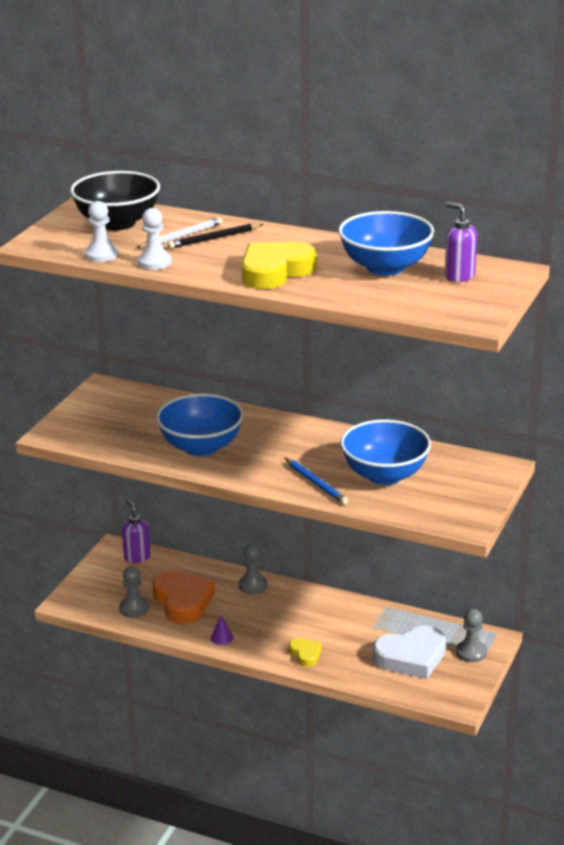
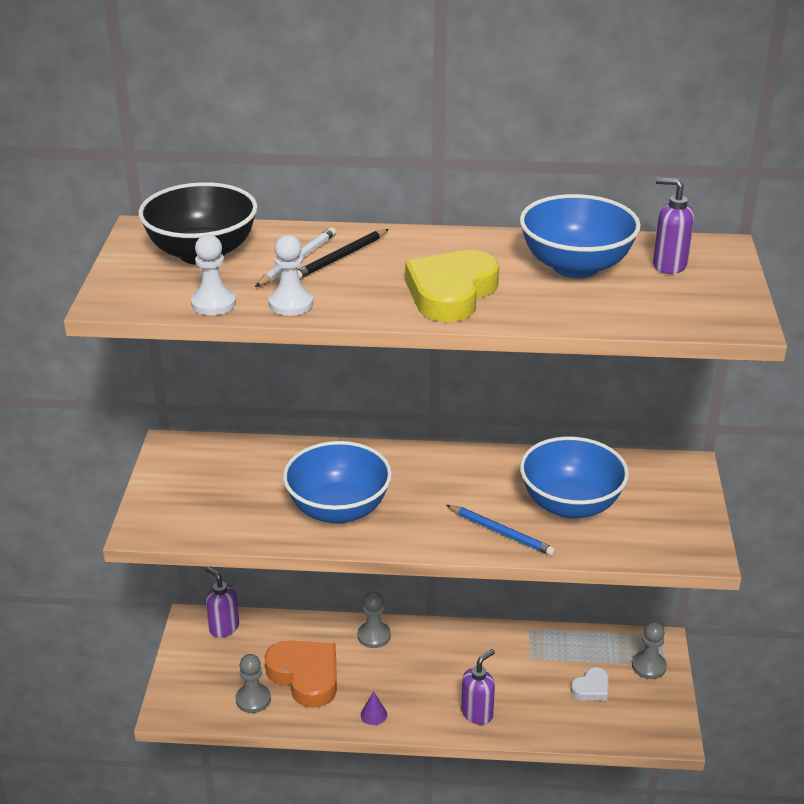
camera: 20 degrees left, 5 degrees up
yellow heart [289,638,322,667] -> purple soap dispenser [461,649,495,725]
white heart [373,625,446,679] -> white heart [570,667,609,701], size x0.51

